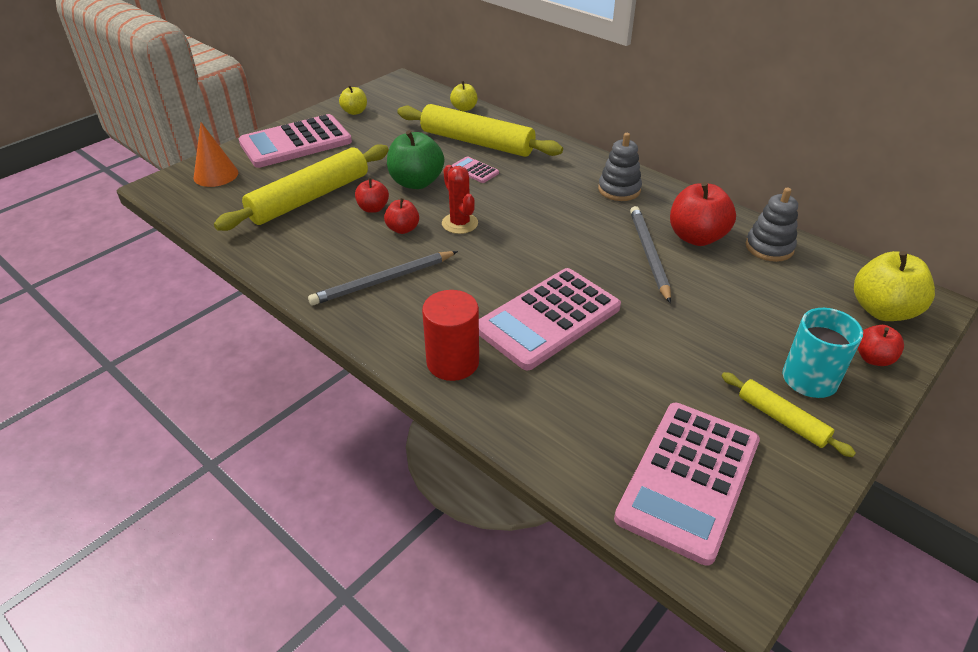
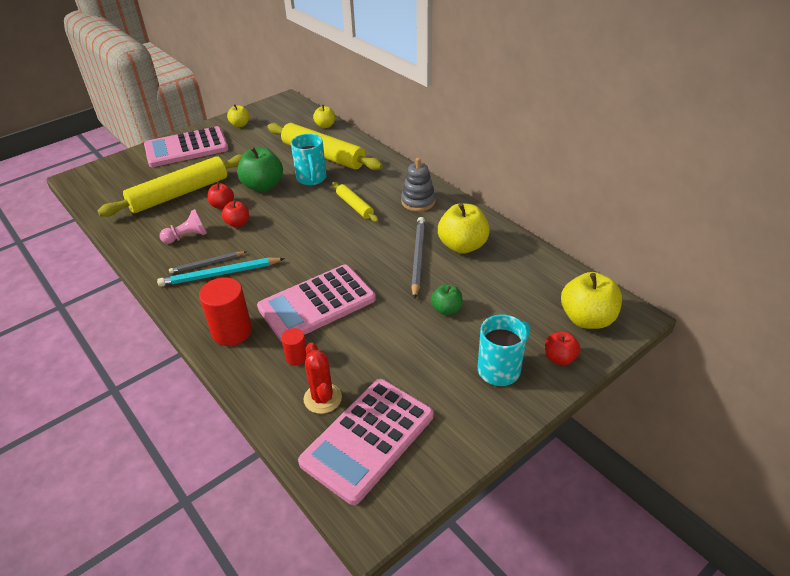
camera: 10 degrees right, 0 degrees up
orange cone [194,122,238,187] -> none
grey pencil [308,251,458,306] -> grey pencil [169,251,246,274], size x0.63
red cactus [442,165,478,234] -> red cactus moved to [303,343,342,414]
pink calculator [451,156,499,183] -> turquoise mug [291,134,327,185]
red apple [670,182,736,246] -> yellow apple [438,203,490,254]
yellow rolling pin [722,372,856,457] -> yellow rolling pin moved to [332,182,379,222]
grey stacking toy [746,188,798,262] -> none
none -> turquoise pencil [157,258,285,287]
none -> pink pawn [160,209,207,244]
none -> red cylinder [281,328,306,366]
none -> green apple [431,284,463,315]

